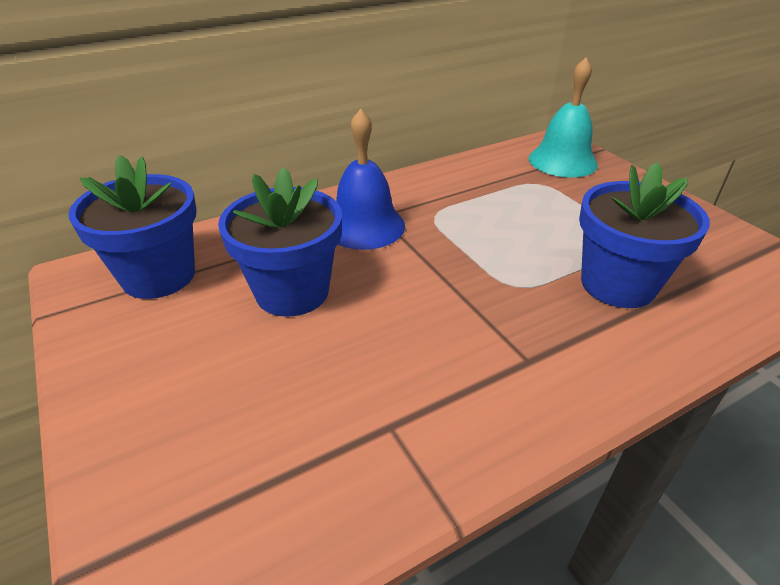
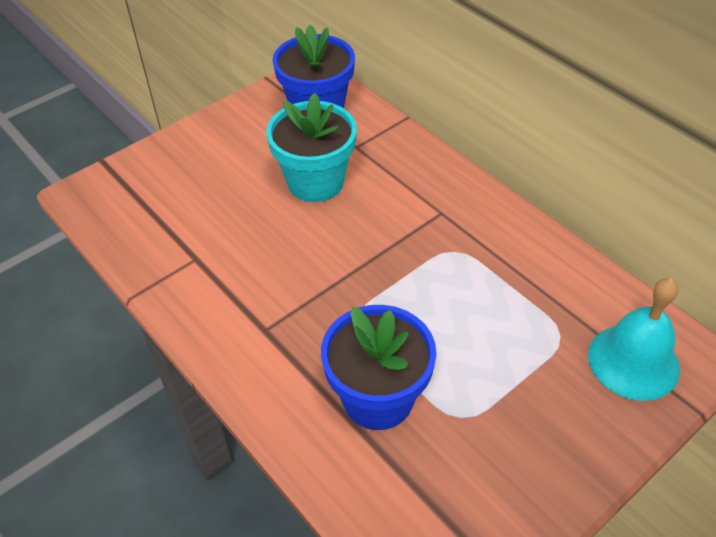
camera: 80 degrees right, 10 degrees up
blue flower pot [218,167,342,317] -> turquoise flower pot [266,93,357,202]
blue bell [336,108,405,250] -> none

